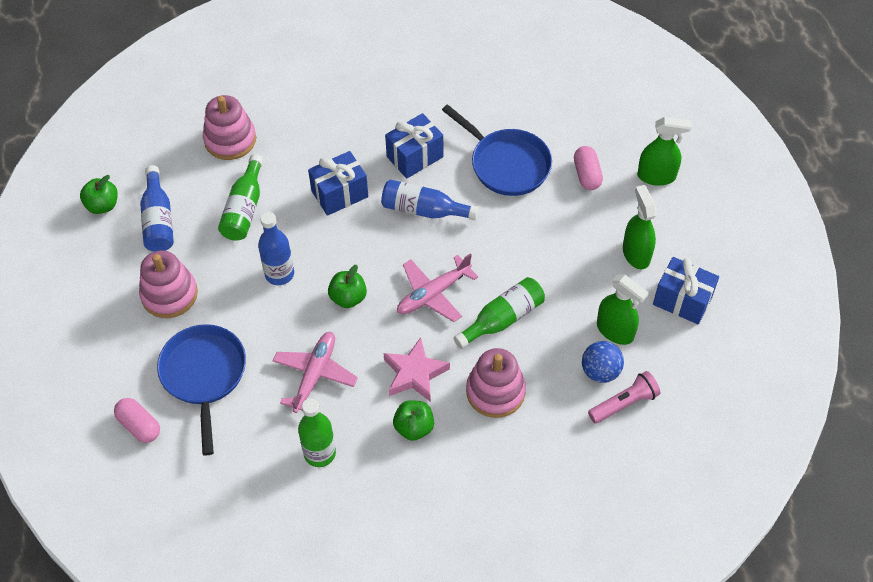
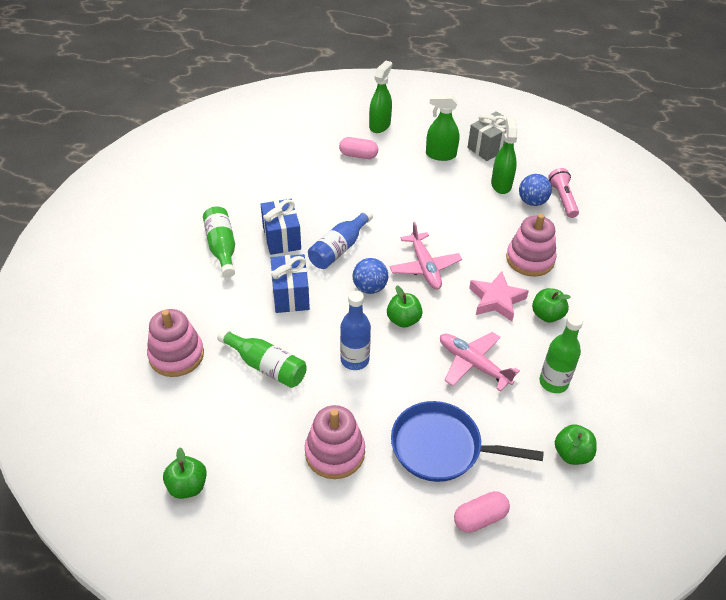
camera: 70 degrees left, 10 degrees down
blue bottle [140,165,174,252] -> none
blue pan [442,104,552,196] -> none
green bottle [453,277,545,349] -> green bottle moved to [203,206,235,278]
green spray bottle [597,275,649,345] -> green spray bottle turned 60 degrees counterclockwise [491,117,517,194]
blue gift [653,257,719,324] -> grey gift [467,111,517,161]
none -> blue ball [353,258,388,294]
none -> green apple [555,424,597,465]

